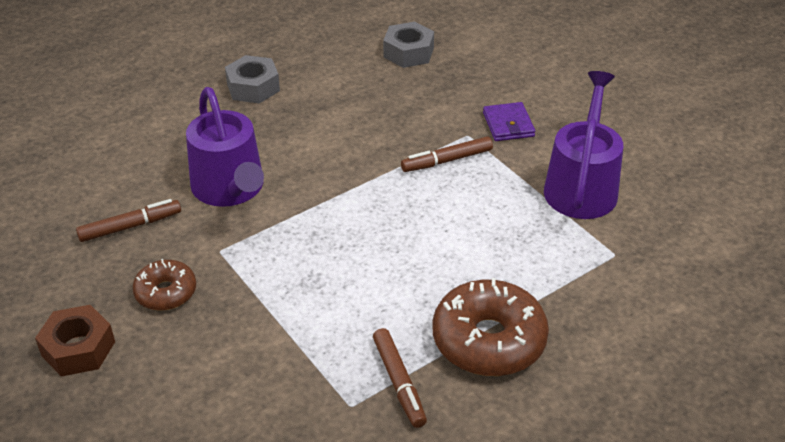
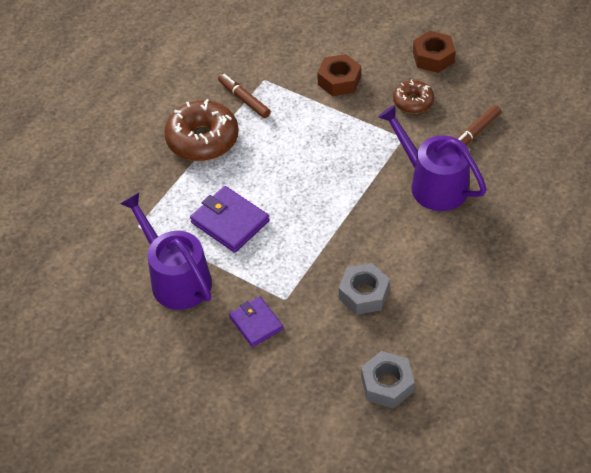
camera: 160 degrees right, 10 degrees up
grey nut [225,55,280,104] -> grey nut moved to [339,263,390,315]
brown marker [401,137,493,172] -> none
purple watering can [544,71,623,219] -> purple watering can turned 150 degrees clockwise [120,192,212,310]
none -> purple wallet [190,186,270,253]
none -> brown nut [317,54,361,96]

